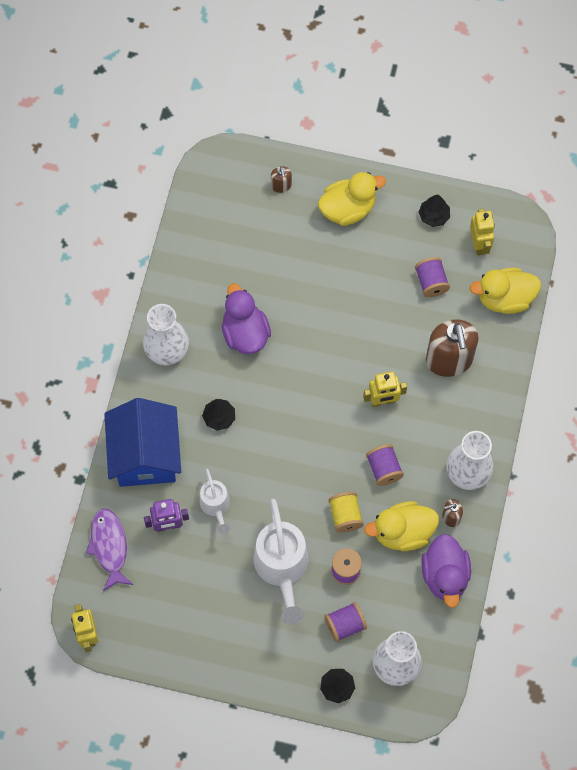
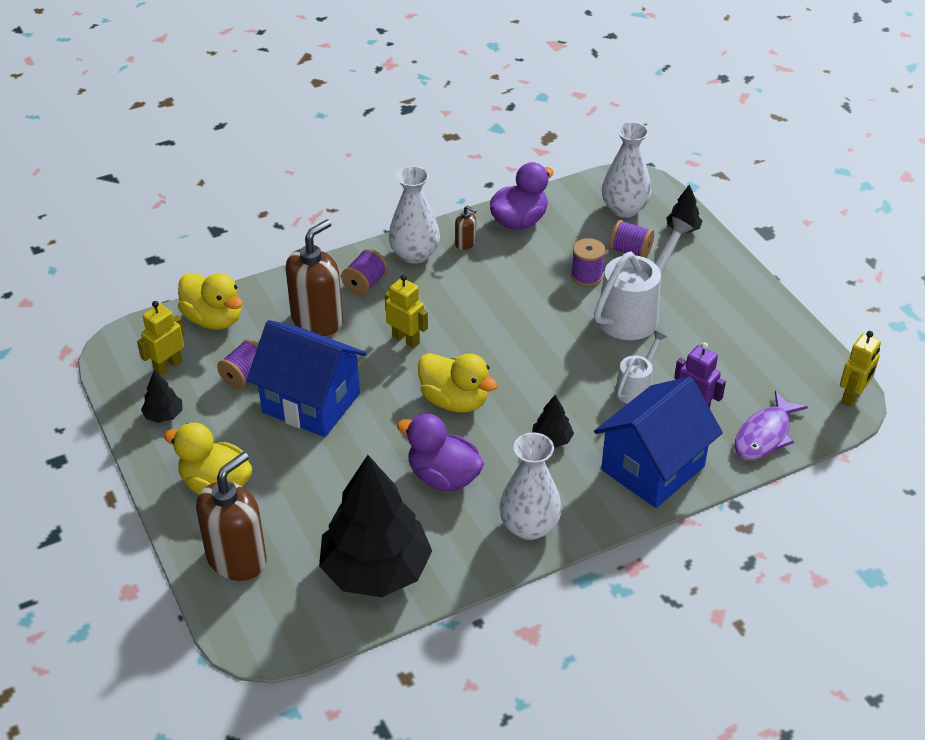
camera: 130 degrees left, 25 degrees down
purple duck [222,283,271,354] -> purple duck turned 90 degrees clockwise [397,414,484,491]
brown soap dispenser [271,166,292,193] -> brown soap dispenser [196,452,267,581], size x2.23
yellow spool [329,492,364,533] -> none
yellow duck [364,501,439,551] -> yellow duck moved to [418,353,498,412]
purple spool [366,444,404,486] -> purple spool moved to [341,249,388,296]
none -> blue house [247,320,367,437]
none -> black tree [319,455,432,597]

